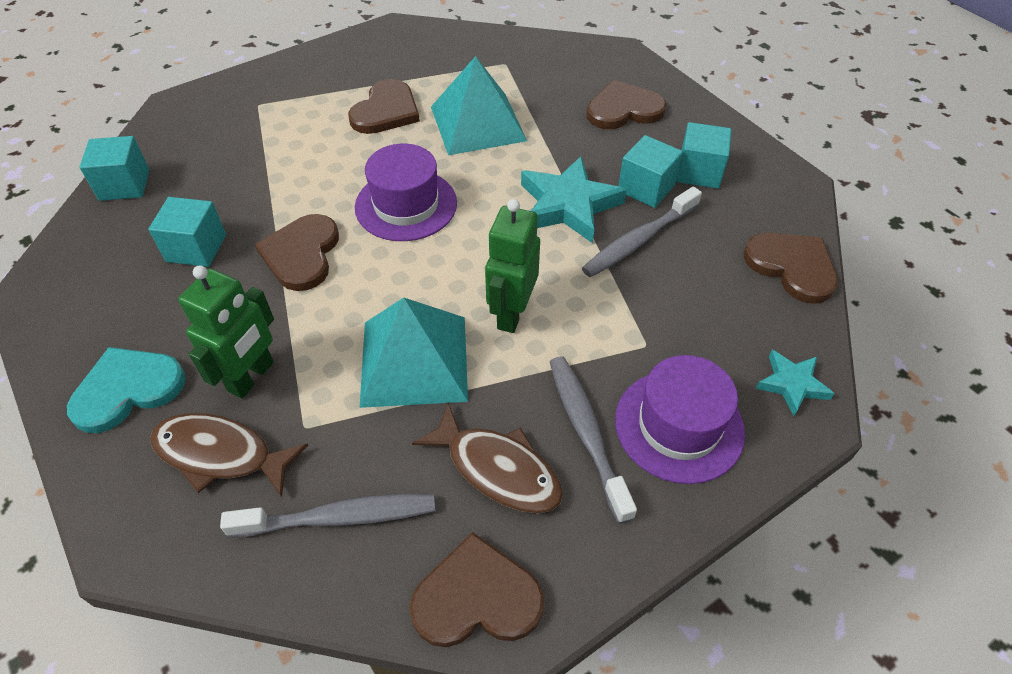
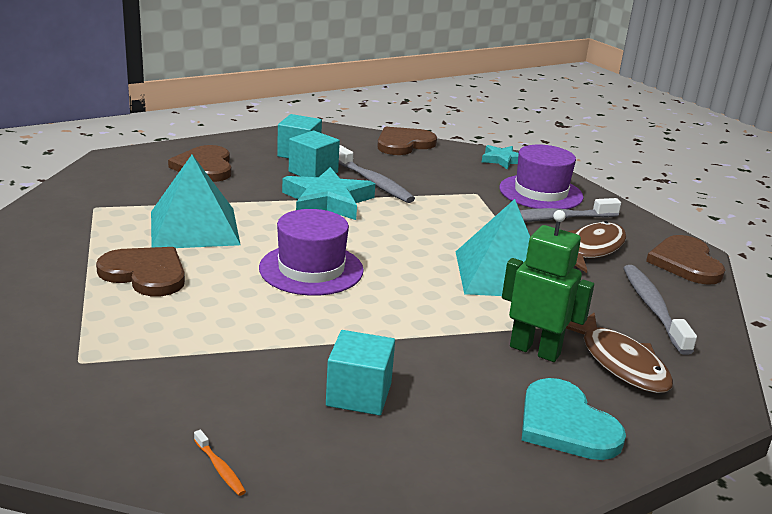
camera: 90 degrees left, 25 degrees down
turquoise cube [80,136,150,201] -> orange toothbrush [194,430,246,496]
brown fish [150,413,308,497] -> brown fish turned 45 degrees counterclockwise [566,313,673,393]
brown heart [255,214,339,291] -> none
green robot [485,199,540,333] -> none

